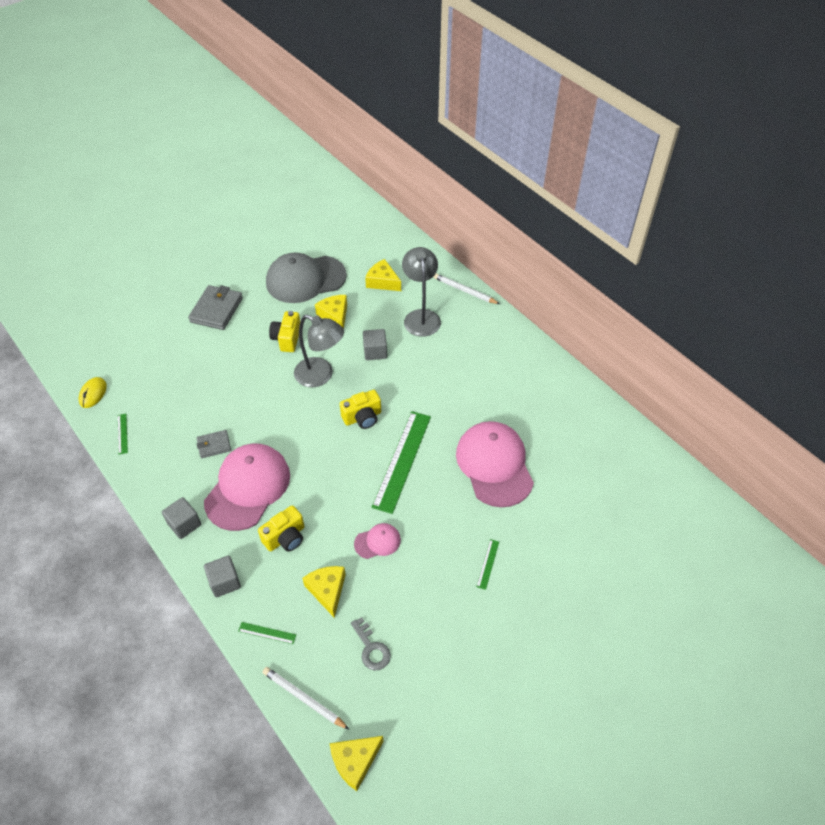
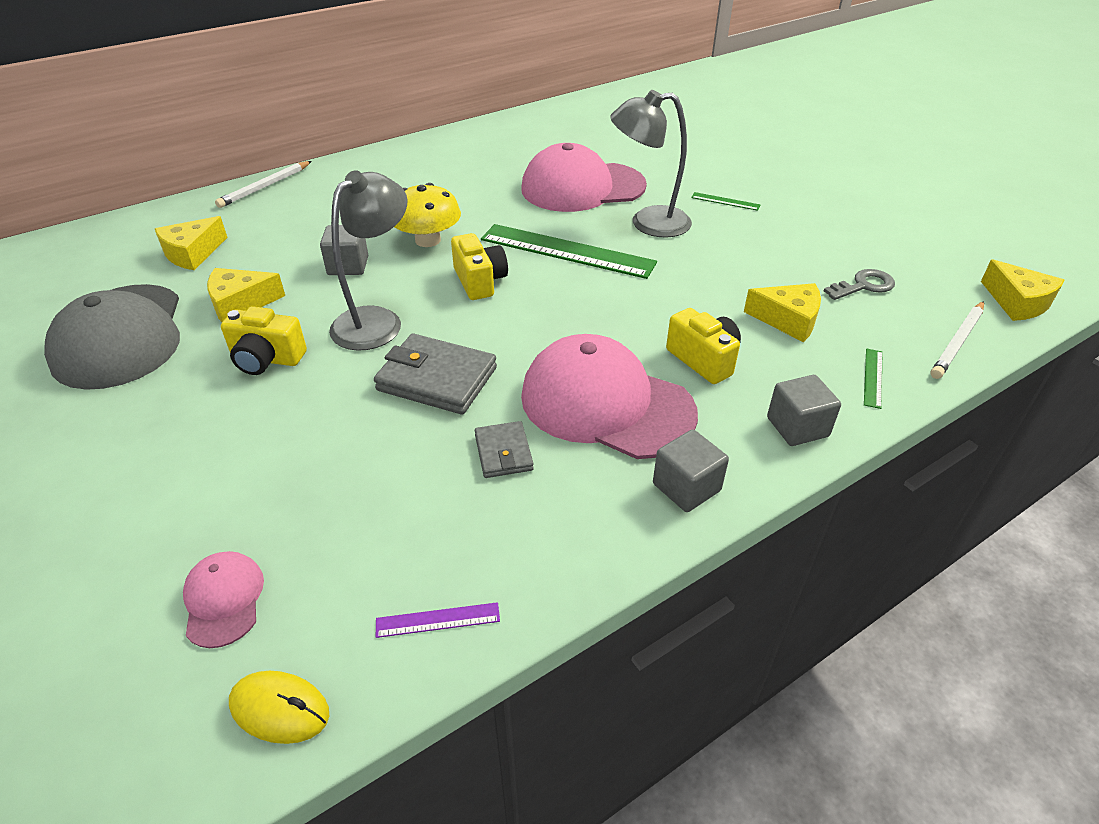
camera: 85 degrees left, 10 degrees down
green ruler [118,414,128,454] -> purple ruler [376,602,500,638]
grey wallet [188,285,243,330] -> grey wallet moved to [374,334,497,415]
yellow cheese [302,566,346,618] -> yellow cheese turned 150 degrees counterclockwise [744,283,821,342]
pink cap [354,523,401,559] -> pink cap moved to [183,551,264,648]
grey lamp [402,247,441,337] -> grey lamp moved to [610,90,692,238]
none -> yellow mushroom [394,183,461,247]

